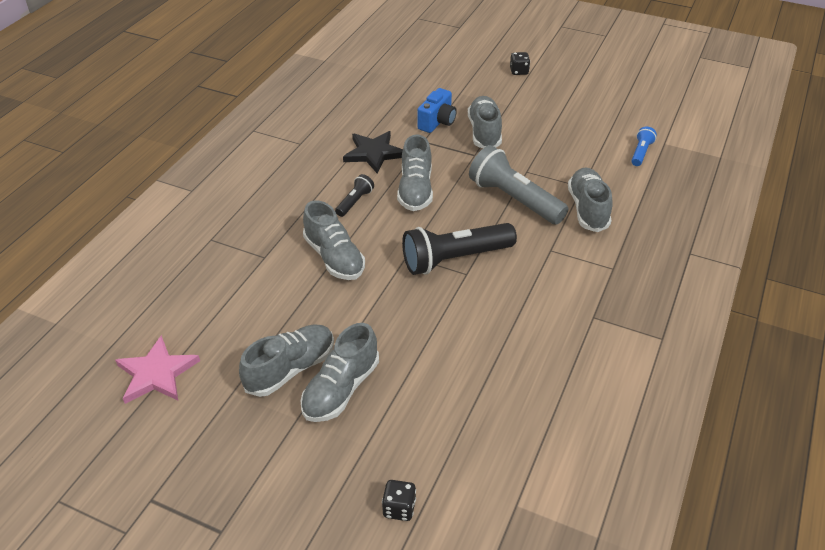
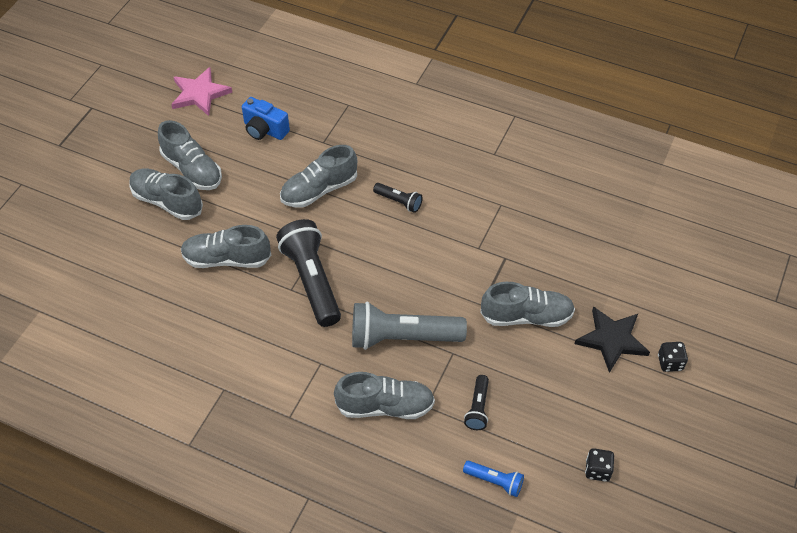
camera: 90 degrees right, 10 degrees up
black star [343,131,403,174] -> black star moved to [575,306,650,373]
black dice [382,480,416,521] -> black dice moved to [585,448,614,482]
grey shoe [397,135,433,211] -> grey shoe moved to [181,225,271,268]
blue camera [417,88,457,133] -> blue camera moved to [242,97,290,140]
grey flashlight [469,145,568,225] -> grey flashlight turned 135 degrees counterclockwise [352,302,467,350]
none -> black flashlight [464,375,489,430]

